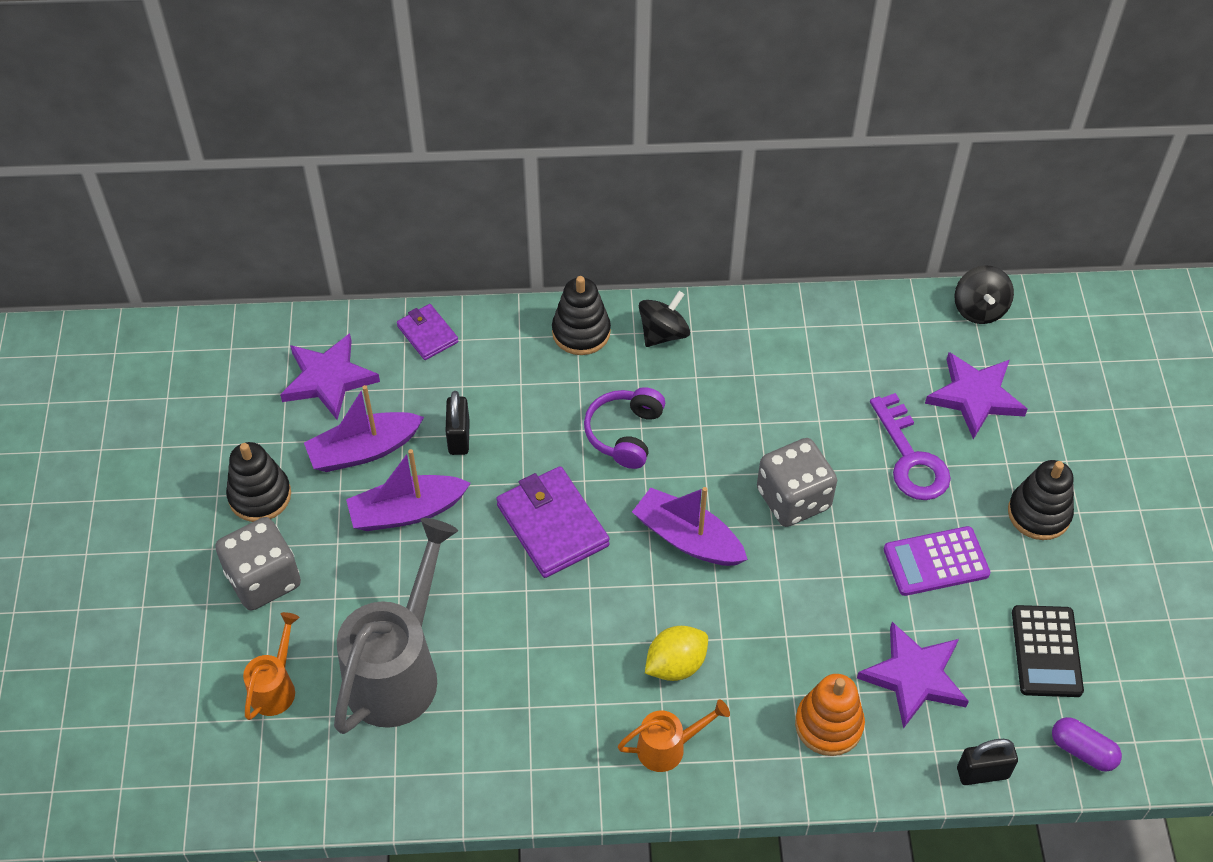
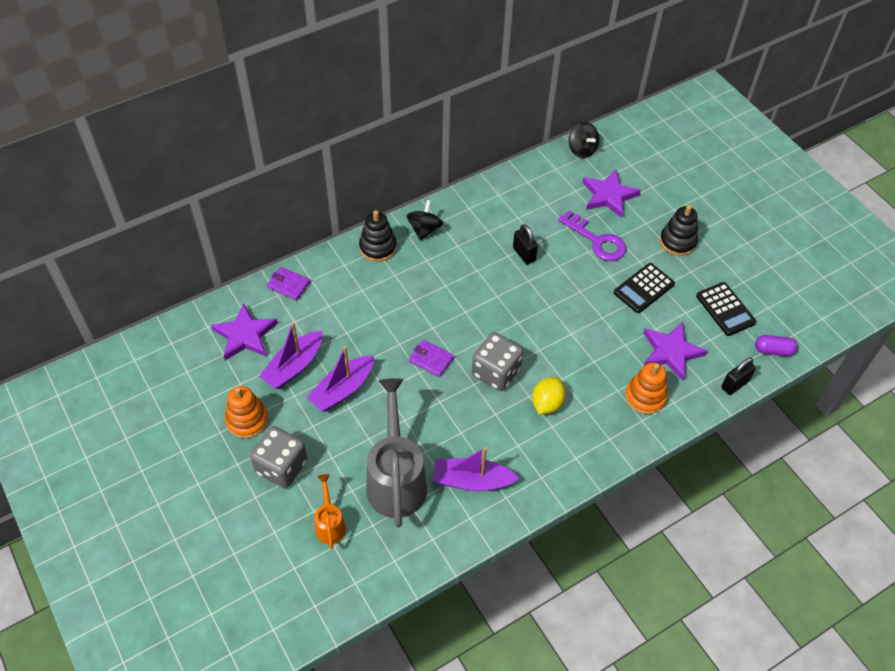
camera: 30 degrees left, 0 degrees up
black stacking toy [226,442,291,522] -> orange stacking toy [225,386,268,439]
black padlock [445,391,470,455] -> black padlock moved to [513,224,538,264]
purple wallet [496,466,610,578] -> purple wallet [409,340,454,377], size x0.58
purple headphones [584,387,665,469] -> none
orange watering can [618,699,730,772] -> none
purple boat [632,487,748,566] -> purple boat moved to [433,447,519,491]
grey dice [757,438,837,527] -> grey dice moved to [472,332,523,391]
purple calculator [884,526,990,596] -> black calculator [614,263,675,313]

